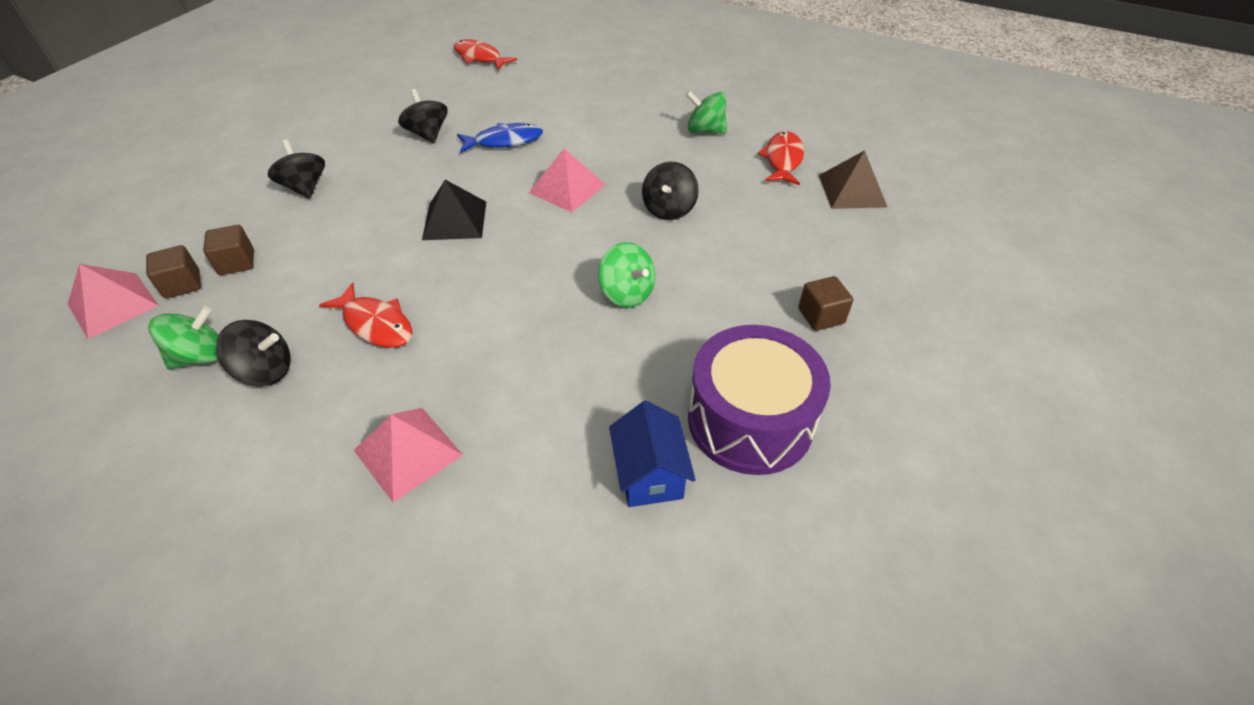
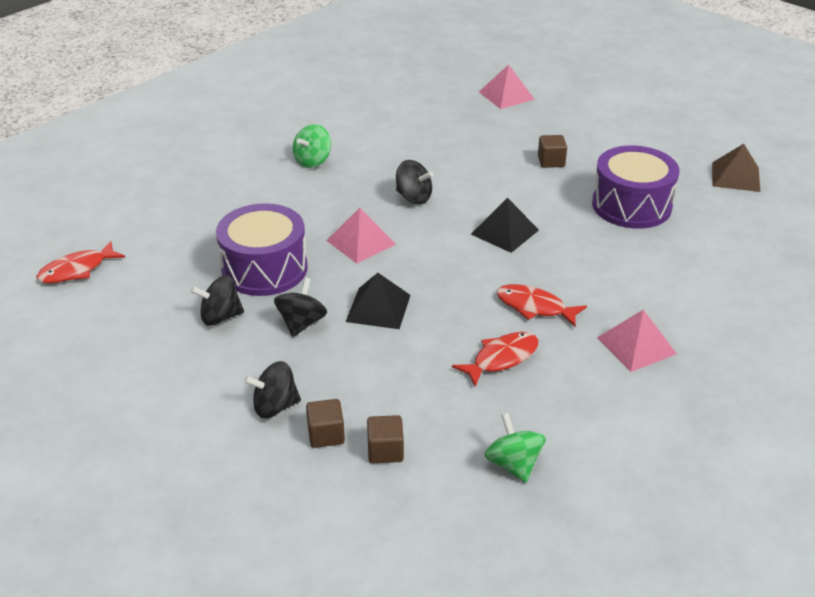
camera: 75 degrees left, 10 degrees down
pink pyramid [68,264,159,339] -> pink pyramid moved to [479,65,535,109]
brown cube [146,245,201,299] -> brown cube moved to [306,399,345,448]
black spinning top [216,320,290,386] -> black spinning top moved to [274,277,327,337]
blue fish [457,123,543,153] -> purple drum [216,203,308,296]
green spinning top [598,242,656,308] -> black pyramid [471,198,539,253]
blue house [609,401,696,507] -> none
red fish [758,131,804,185] -> red fish moved to [496,284,587,327]
brown pyramid [819,150,887,209] -> brown pyramid moved to [712,144,760,192]

